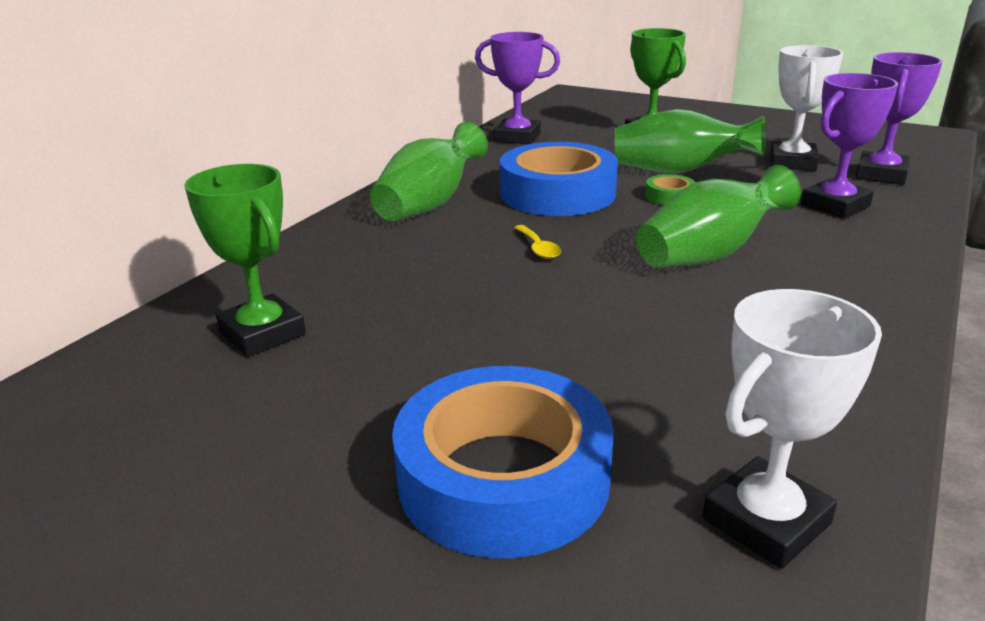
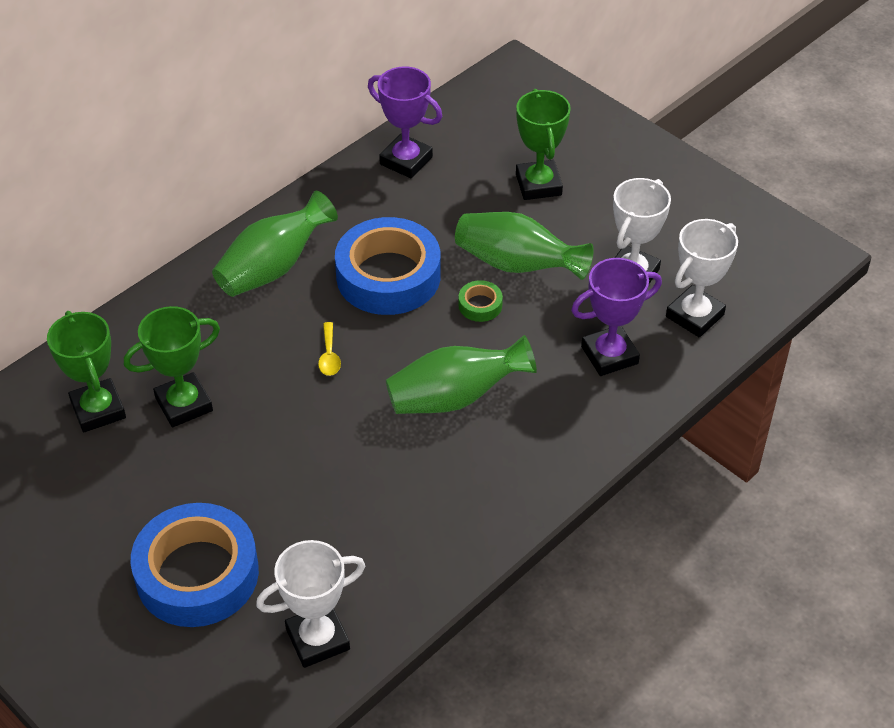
camera: 15 degrees right, 20 degrees up
purple trophy [856,52,943,185] -> white trophy [666,219,738,337]
none -> green trophy [124,306,220,427]

